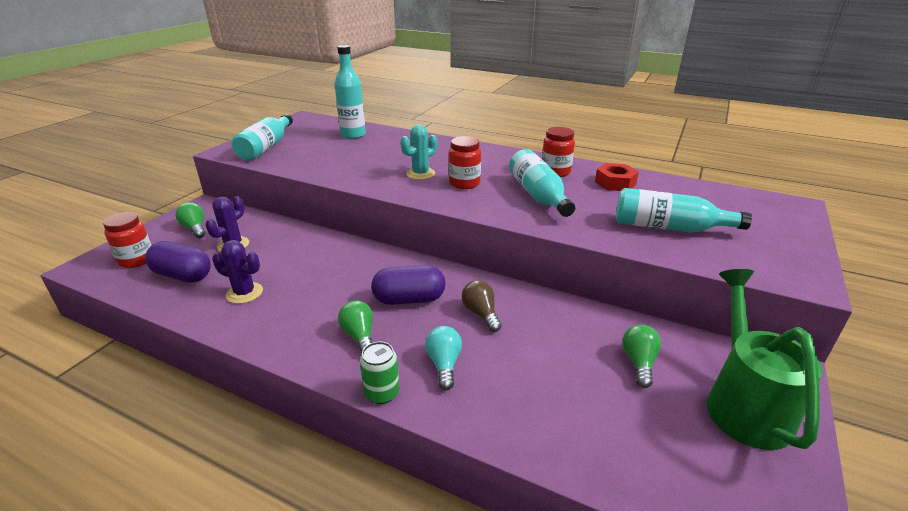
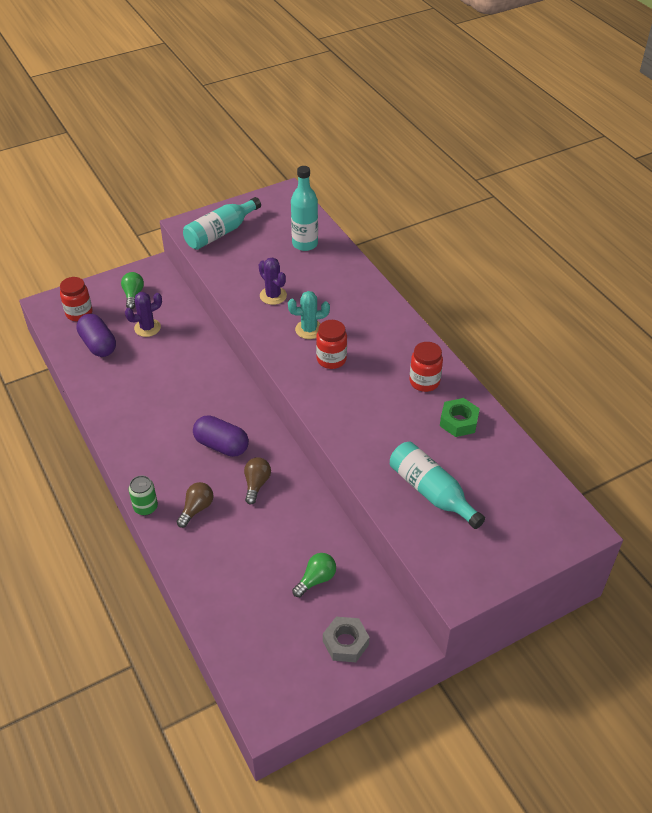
camera: 35 degrees right, 15 degrees up
purple cactus [212,240,263,304] -> purple cactus moved to [259,257,287,305]
green light bulb [338,300,373,354] -> none
turquoise light bulb [425,326,462,390] -> brown light bulb [177,482,213,528]
turquoise bottle [509,149,575,217] -> none
red nut [595,163,639,191] -> green nut [440,398,480,437]
green watering can [707,269,823,450] -> grey nut [323,617,369,662]

